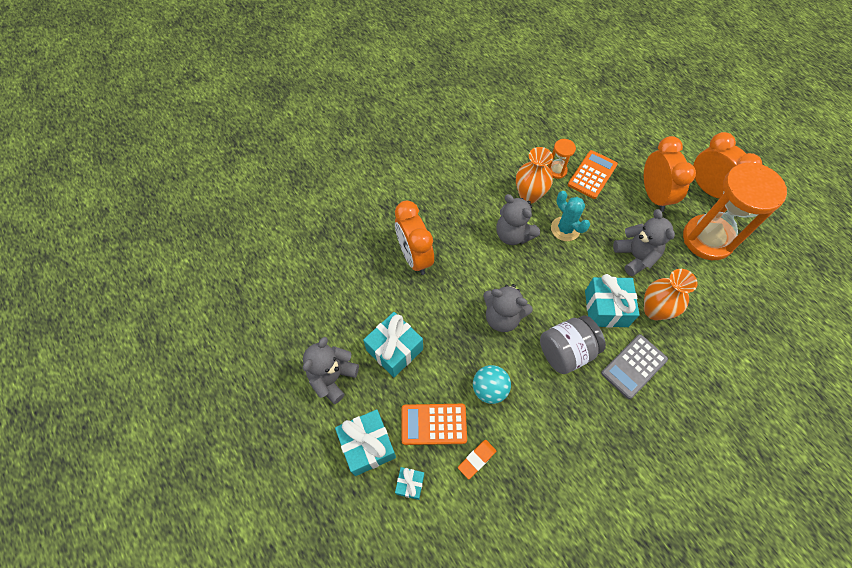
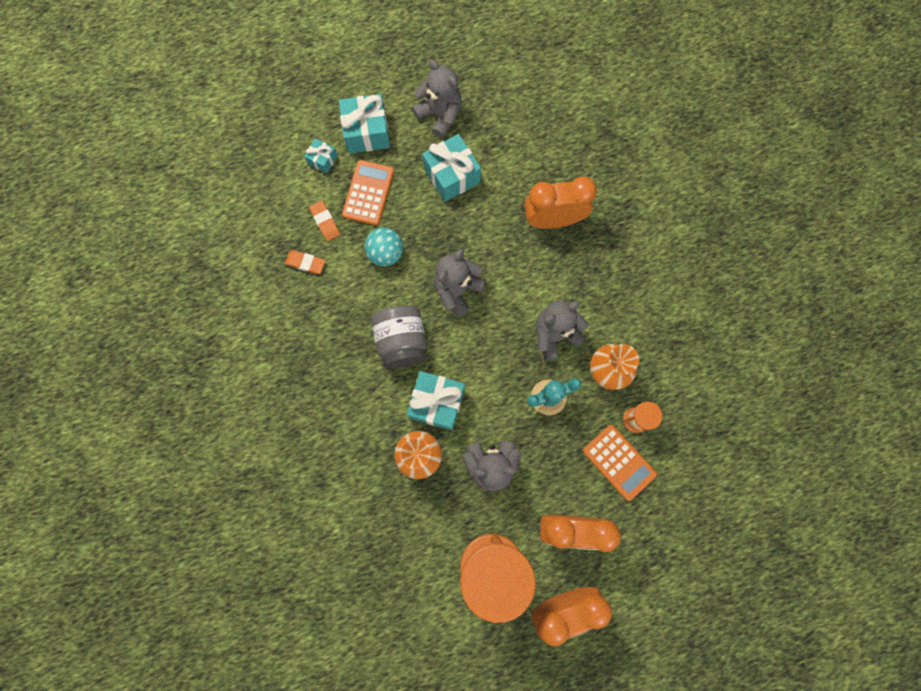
camera: 105 degrees right, 15 degrees up
grey calculator [601,334,668,399] -> none
none -> orange eraser [285,250,325,274]

